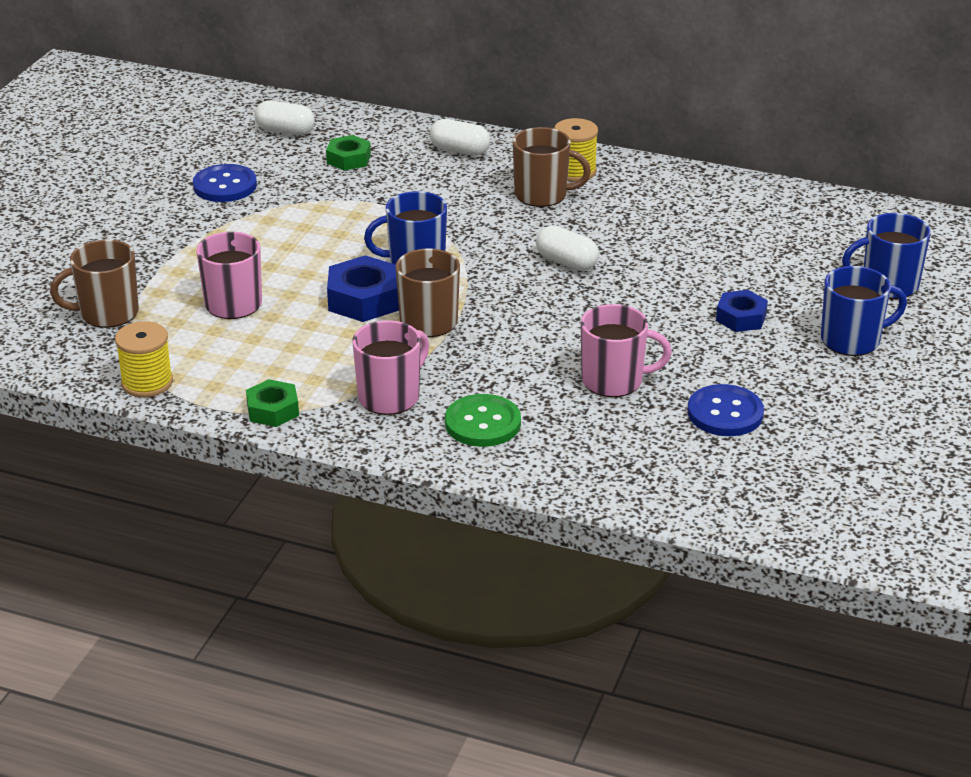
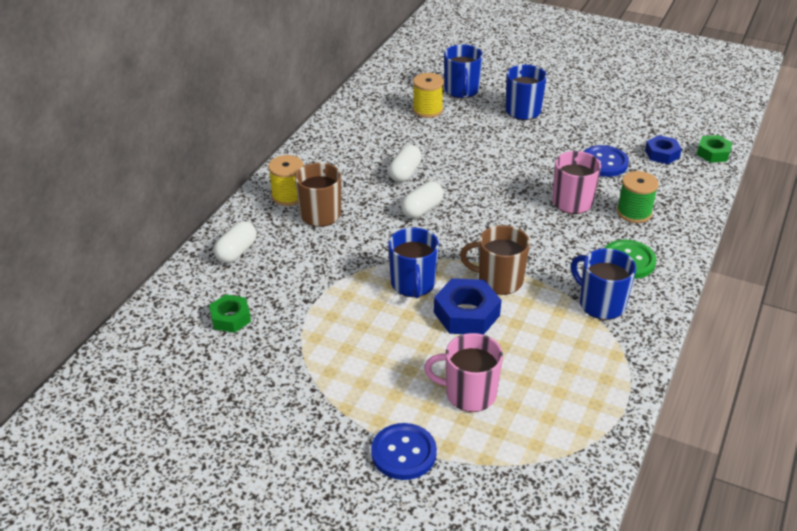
camera: 85 degrees left, 5 degrees up
brown mug [50,240,139,328] -> none
yellow spool [115,321,173,397] -> yellow spool moved to [413,73,444,118]
blue button [193,164,257,202] -> blue button moved to [371,423,437,480]
green nut [246,379,299,427] -> green nut moved to [697,135,732,163]
white capsule [255,101,315,135] -> white capsule moved to [388,145,422,182]
pink mug [352,320,429,415] -> blue mug [571,248,636,320]
blue nut [716,290,768,332] -> blue nut moved to [645,135,682,164]
none -> green spool [617,171,659,223]

